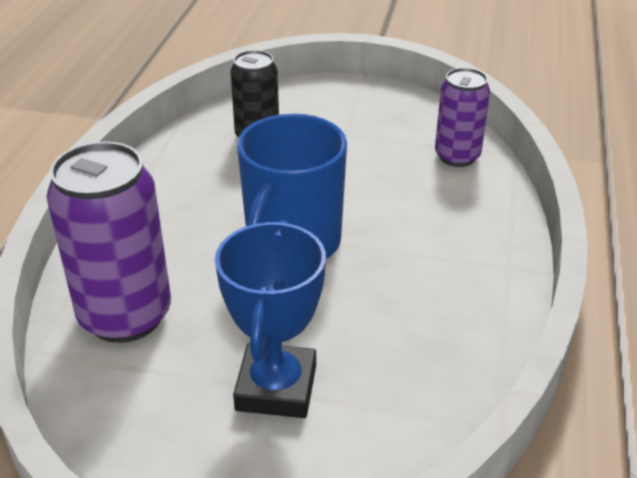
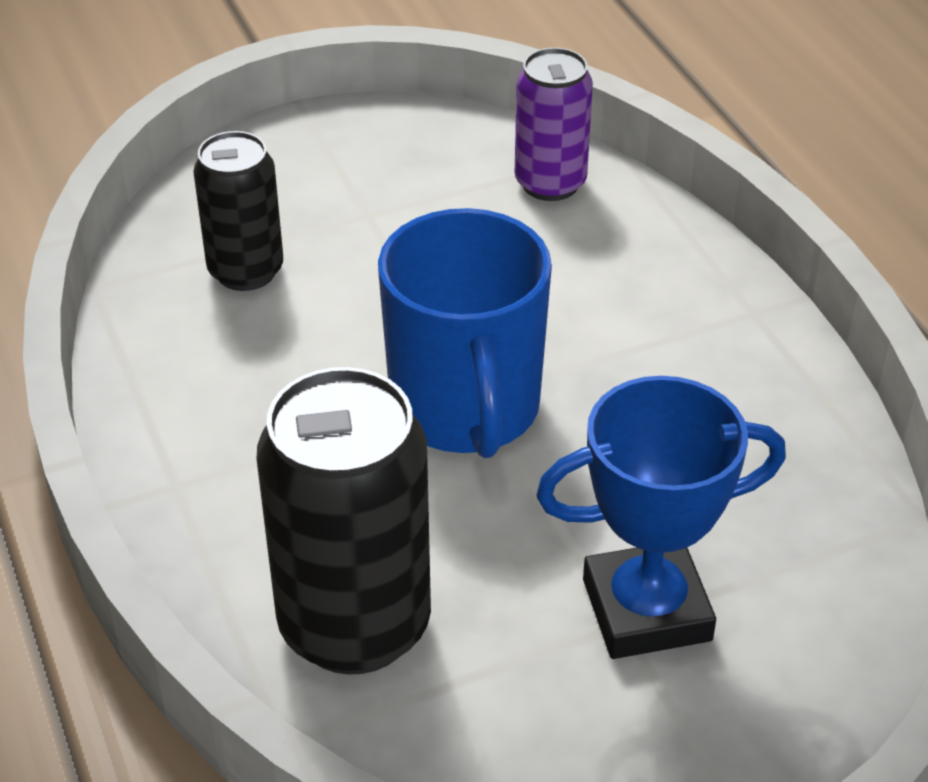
camera: 35 degrees left, 5 degrees up
purple can [46,141,171,343] -> black can [256,367,431,675]
blue trophy [215,220,326,418] -> blue trophy turned 75 degrees counterclockwise [536,376,786,659]

